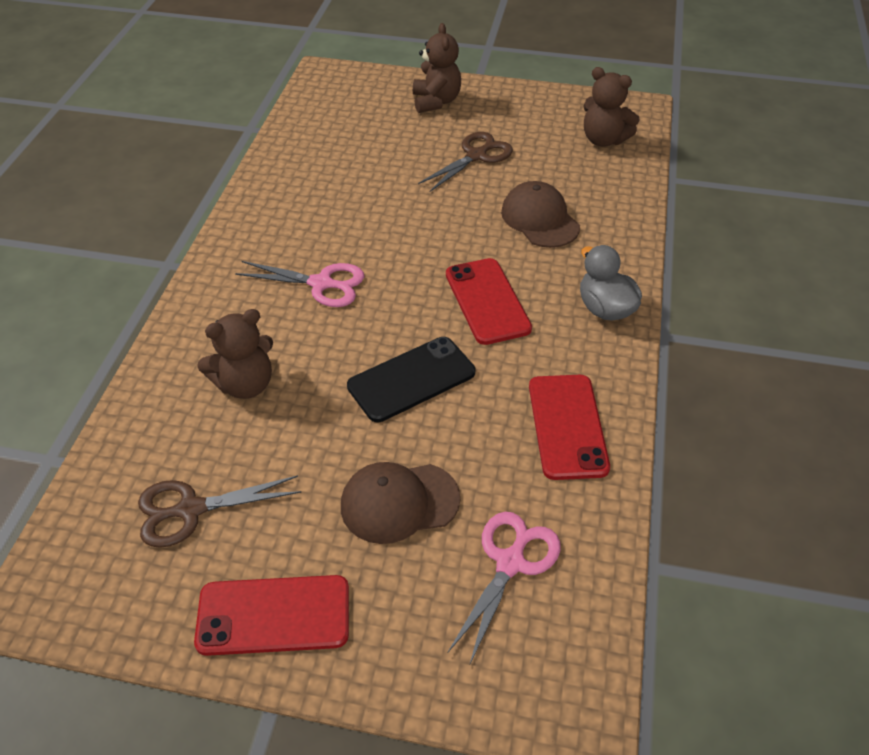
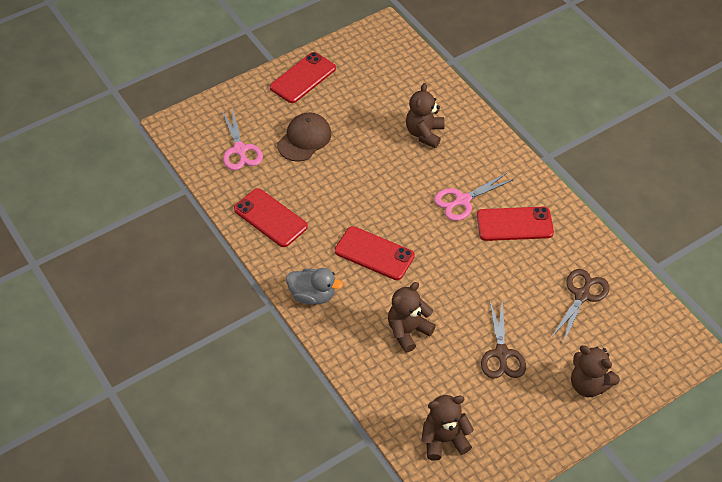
camera: 135 degrees right, 5 degrees up
brown scissors [138,475,301,548] -> brown scissors moved to [551,269,609,343]
black phone [347,337,475,422] -> none
brown cap [501,181,580,248] -> brown teddy bear [388,282,436,353]
none -> red phone [477,207,554,241]

